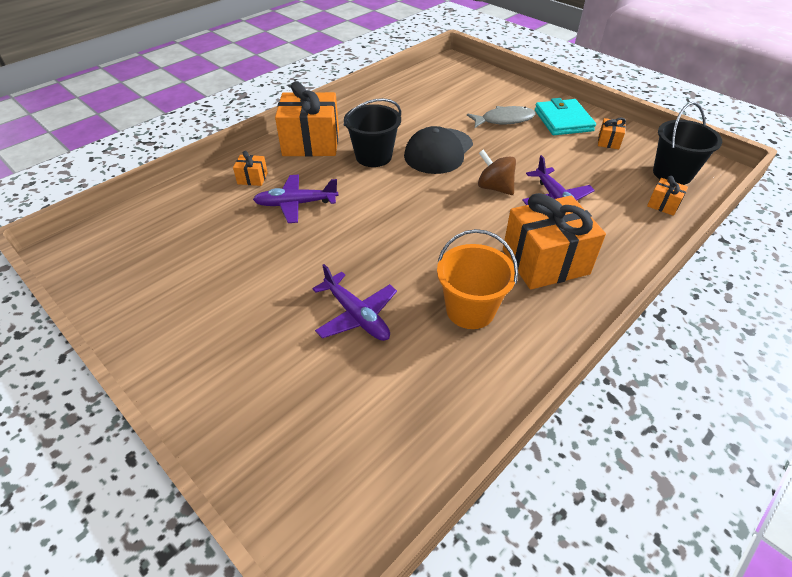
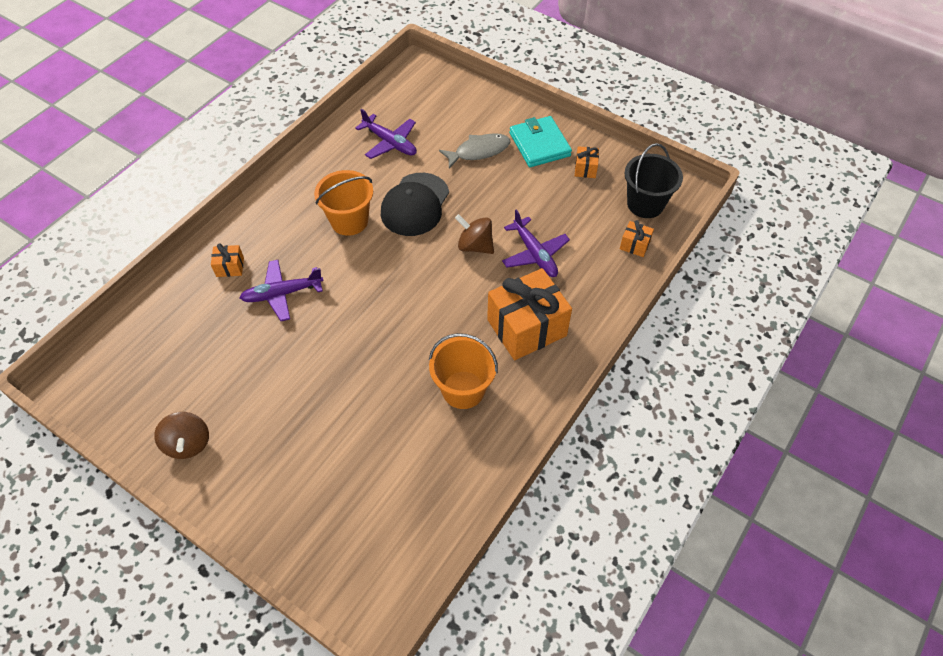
camera: 10 degrees left, 10 degrees up
orange gift [275,81,339,157] -> none
purple plane [312,264,397,341] -> purple plane moved to [355,109,417,159]
black bucket [343,98,401,167] -> orange bucket [314,170,373,236]
none -> brown spinning top [154,412,209,459]

